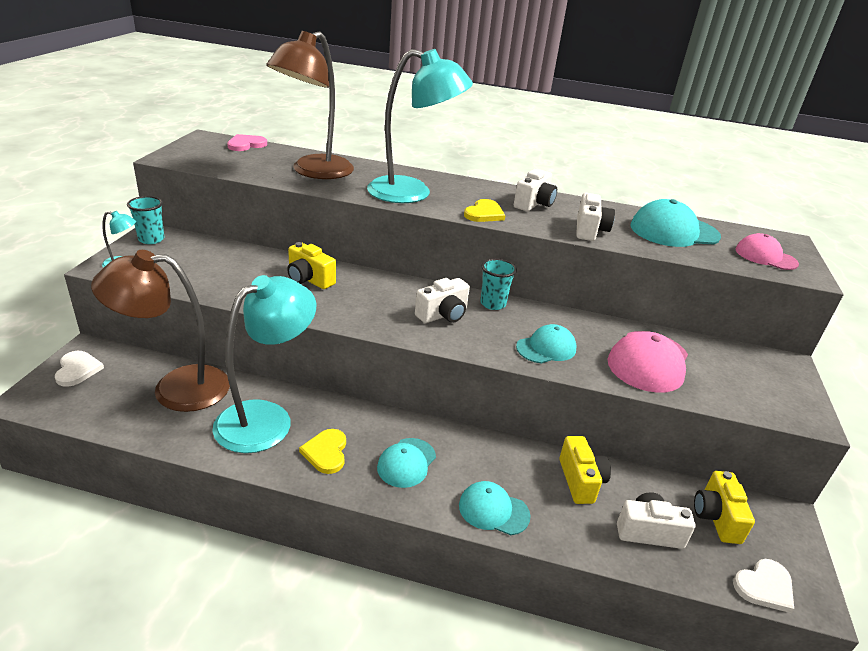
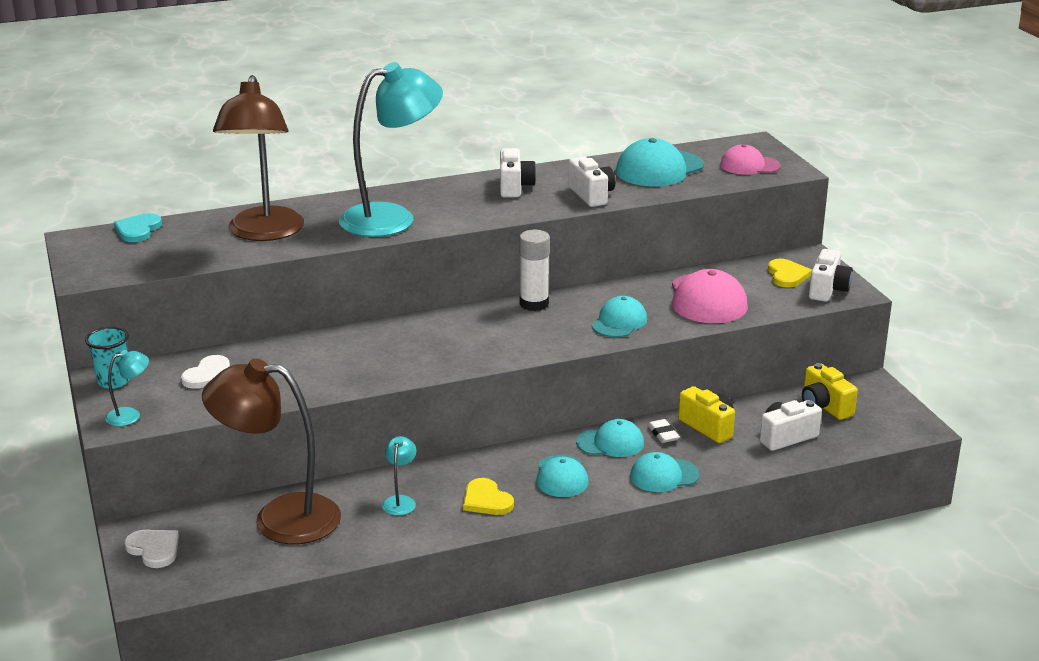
camera: 30 degrees left, 5 degrees down
brown lamp [91,250,230,412] -> brown lamp turned 45 degrees clockwise [202,359,341,545]
turquoise lamp [213,275,316,453] -> turquoise lamp [382,436,416,516], size x0.41
pink heart [227,134,267,151] -> turquoise heart [114,213,162,242]
yellow camera [287,242,336,289] -> none
white camera [415,278,470,323] -> white camera moved to [809,249,853,302]
yellow heart [464,199,506,222] -> yellow heart moved to [768,259,812,288]
turquoise cup [480,258,517,310] -> white glue stick [519,230,550,311]
white heart [733,559,794,613] -> white heart moved to [181,355,230,389]
none -> turquoise cap [576,419,644,457]
none -> white eraser [647,419,680,443]

